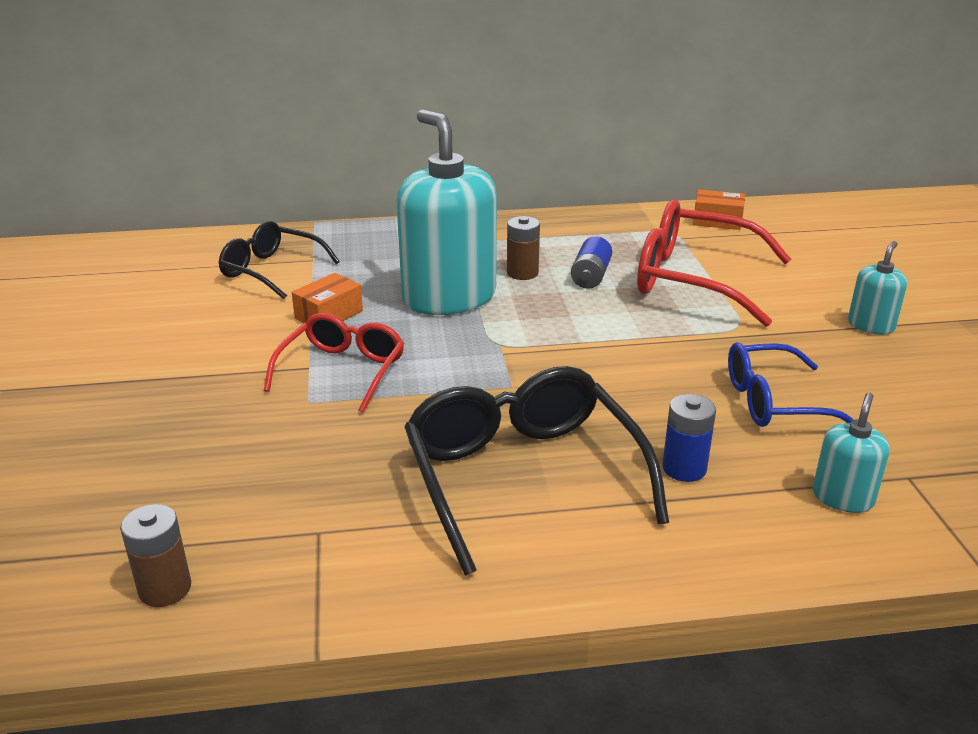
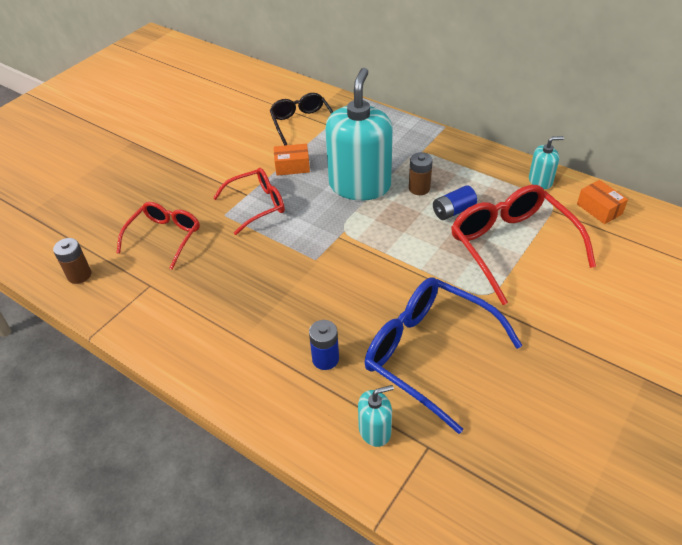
camera: 45 degrees right, 15 degrees up
black glasses [404,366,669,576] -> none
blue glasses [728,342,854,427] -> blue glasses [365,277,523,434], size x1.60
turquoise soap dispenser [848,241,907,334] -> turquoise soap dispenser moved to [529,136,564,189]
none -> red glasses [117,202,200,270]

